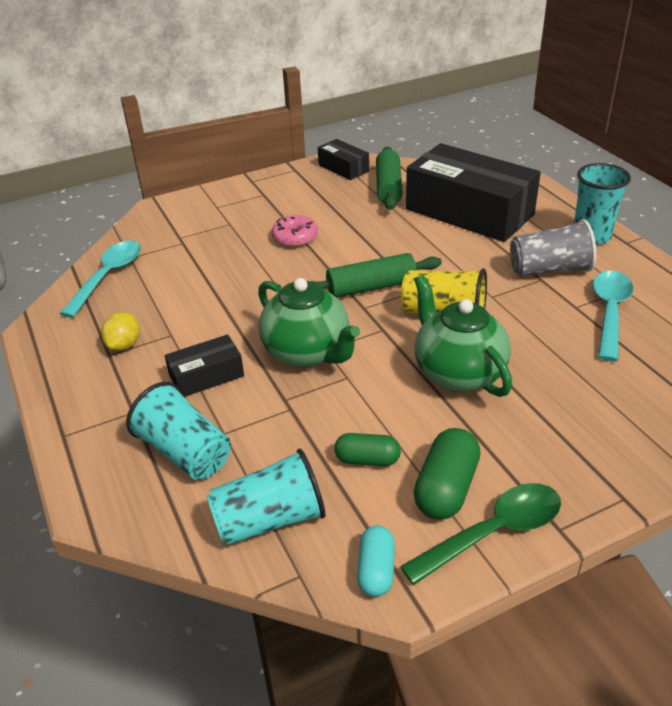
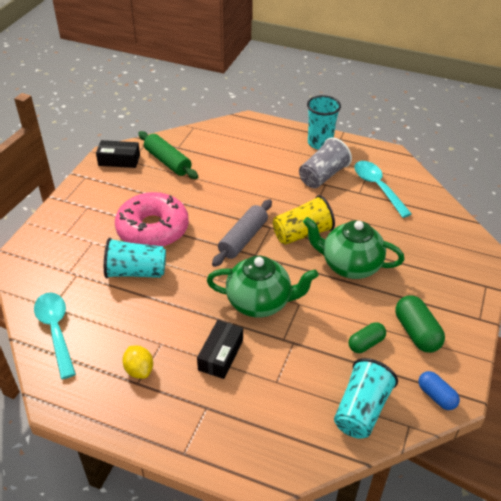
camera: 45 degrees left, 5 degrees up
turquoise cup [126,382,231,480] -> turquoise cup moved to [104,238,166,278]
pink donut [272,215,318,247] -> pink donut [115,192,189,247], size x1.98
green rolling pin [310,253,442,298] -> grey rolling pin [212,199,272,267]
turquoise capsule [357,526,395,597] -> blue capsule [418,371,460,410]
green spoon [400,483,561,585] -> none
black box [406,143,541,242] -> none

